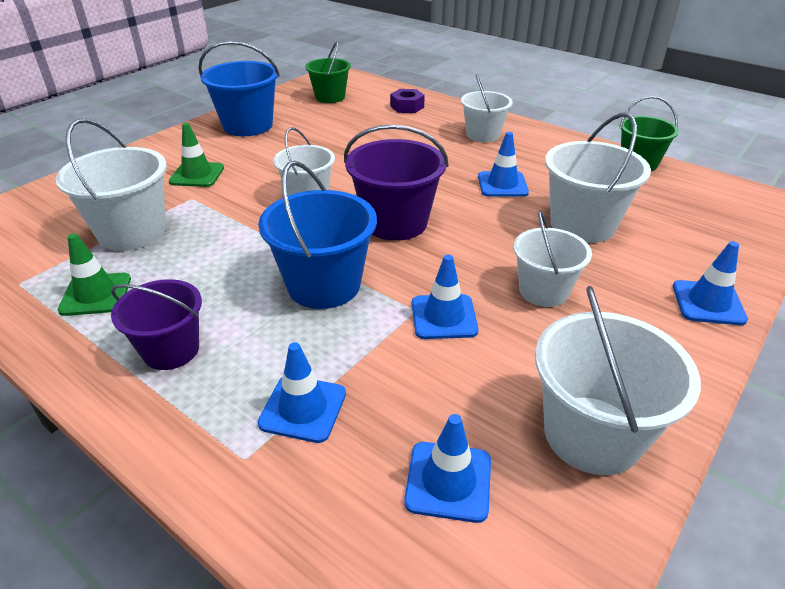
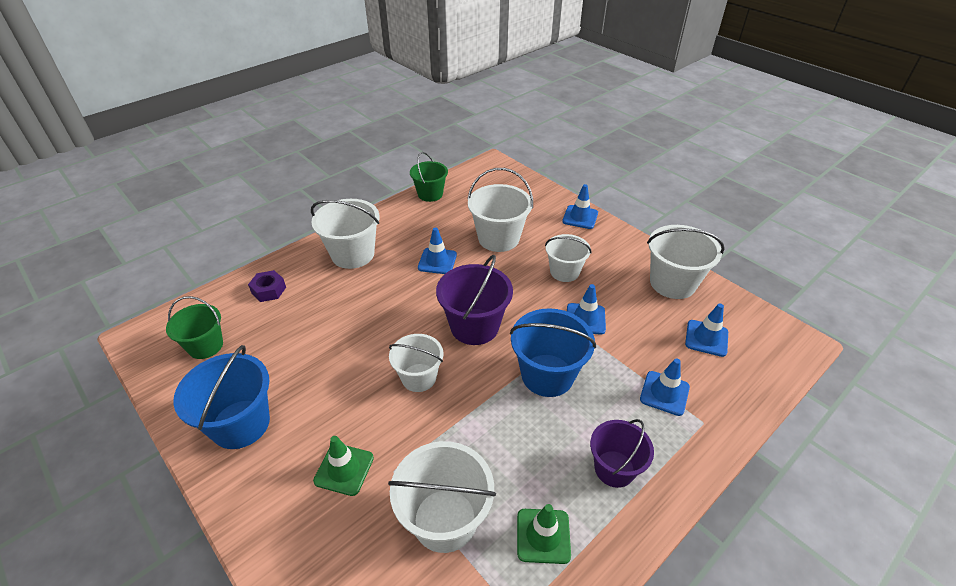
camera: 80 degrees left, 5 degrees up
white bucket [461,74,513,142] -> white bucket [311,199,380,269], size x1.51

